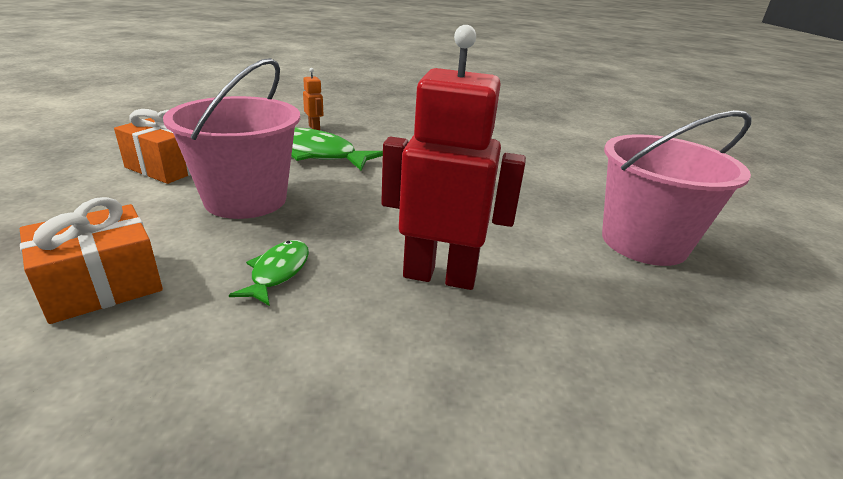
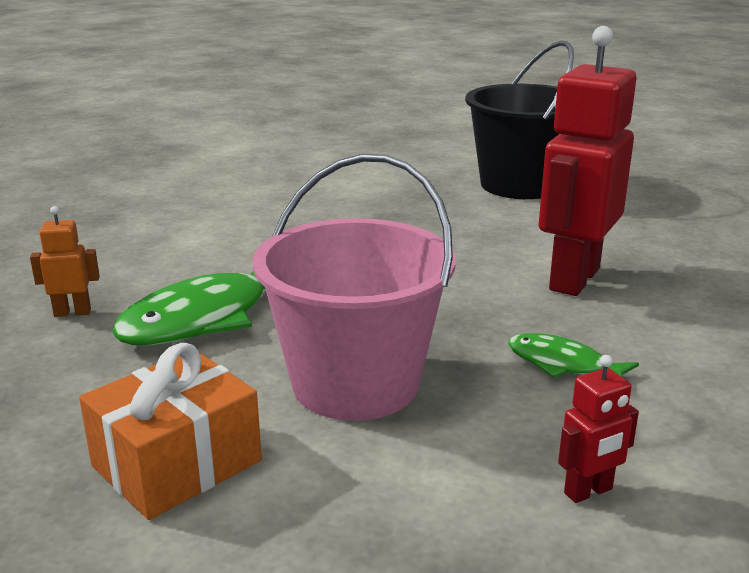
camera: 70 degrees left, 5 degrees down
orange gift [20,197,163,324] -> red robot [558,355,639,503]
pink bucket [602,110,752,266] -> black bucket [465,41,574,199]

